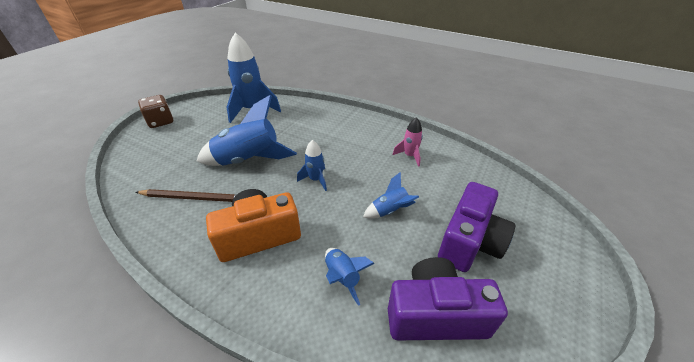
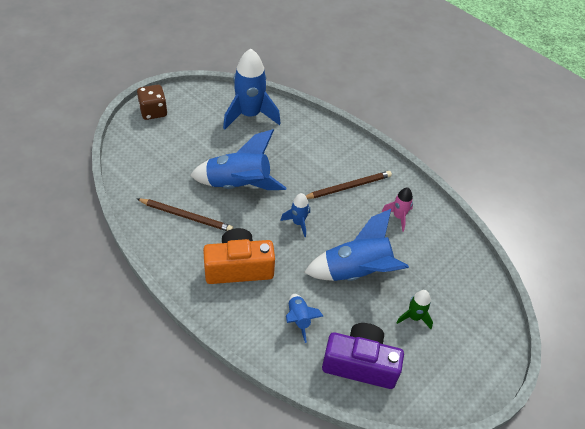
camera: 10 degrees right, 10 degrees up
blue rocket [363,172,419,218] -> blue rocket [304,209,409,281], size x2.00
purple camera [438,182,515,272] -> green rocket [396,290,433,329]
none -> brown pencil [306,171,392,199]

